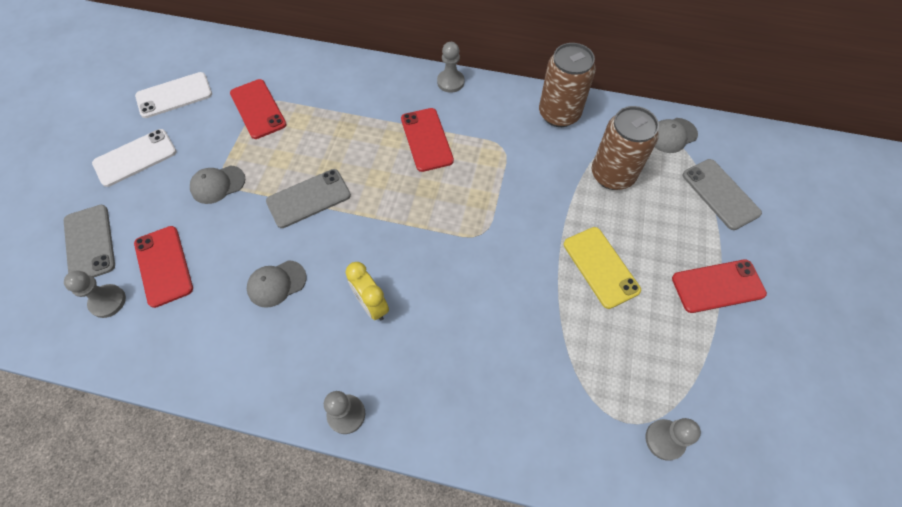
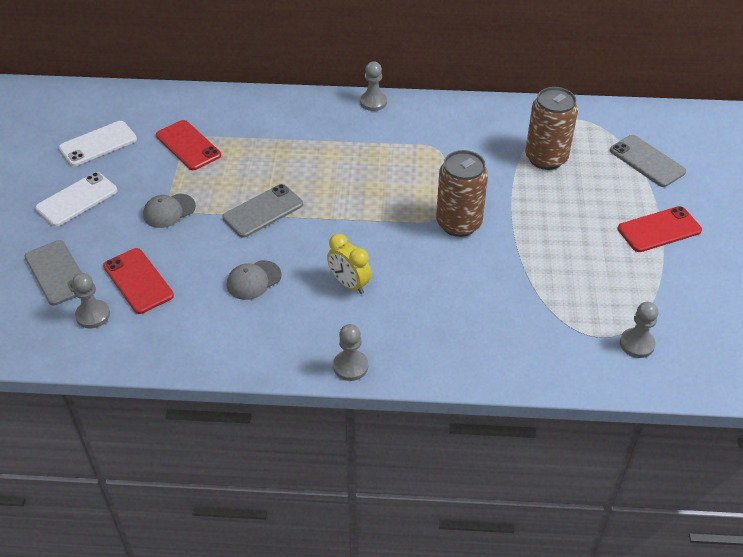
camera: 10 degrees left, 15 degrees down
red phone [401,108,454,172] -> none
brown can [539,43,596,127] -> brown can moved to [436,150,488,237]
yellow phone [564,227,641,309] -> none
grey cap [655,118,698,153] -> none

